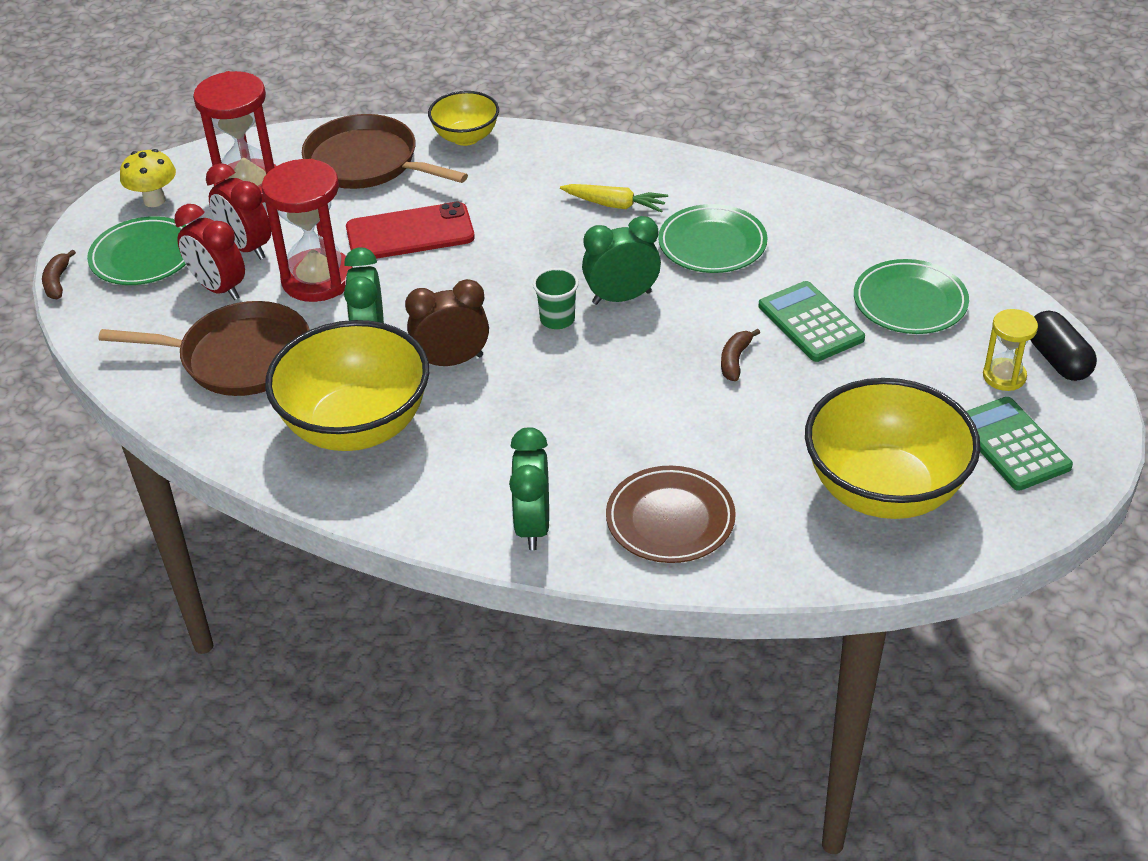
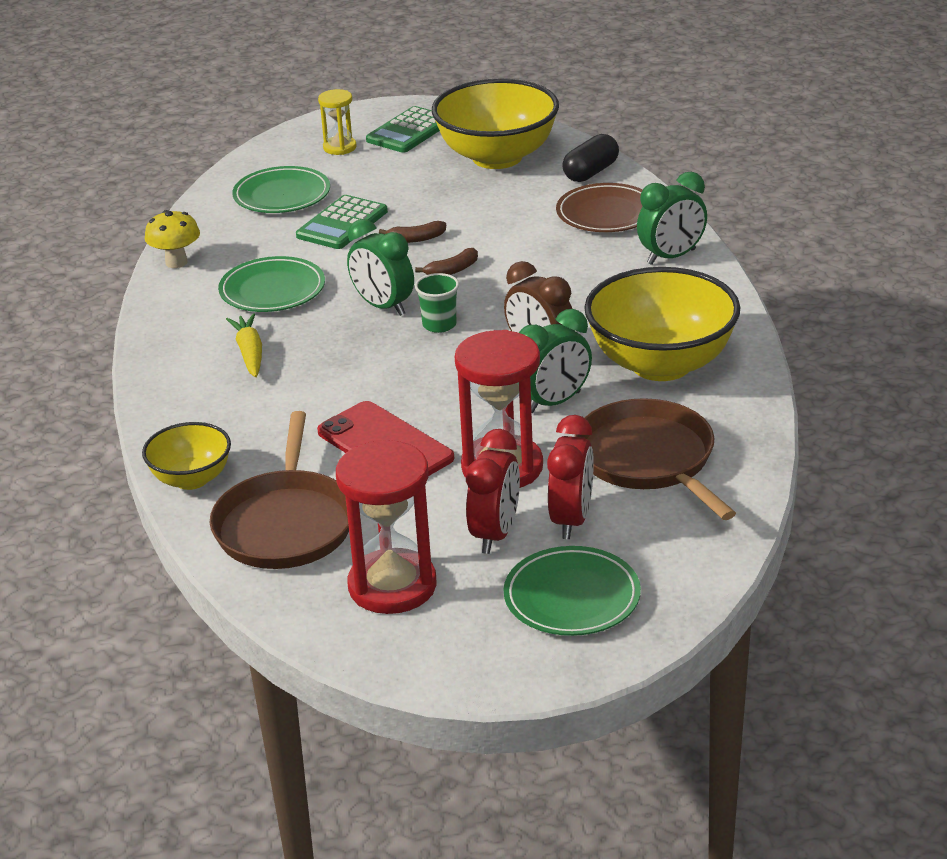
camera: 120 degrees left, 10 degrees down
brown banana [42,249,76,299] -> brown banana moved to [415,248,478,275]
yellow mushroom [120,149,176,207] -> yellow mushroom moved to [145,210,200,268]
black capsule [1030,311,1097,381] -> black capsule moved to [562,134,619,182]

